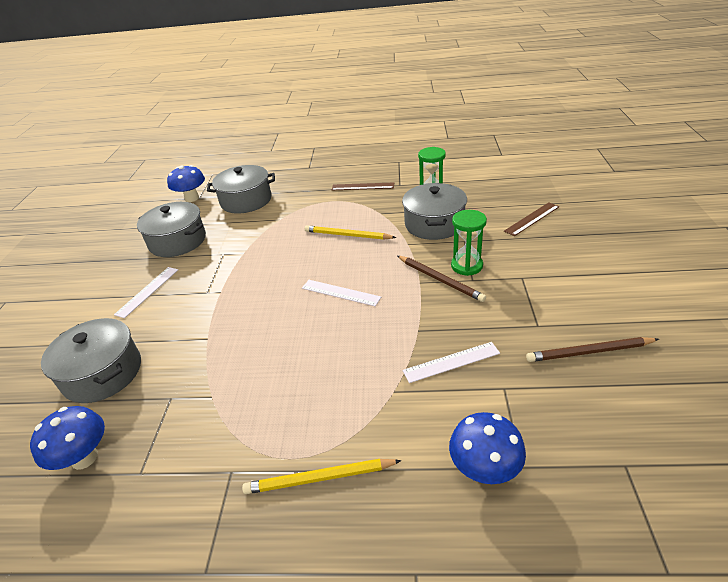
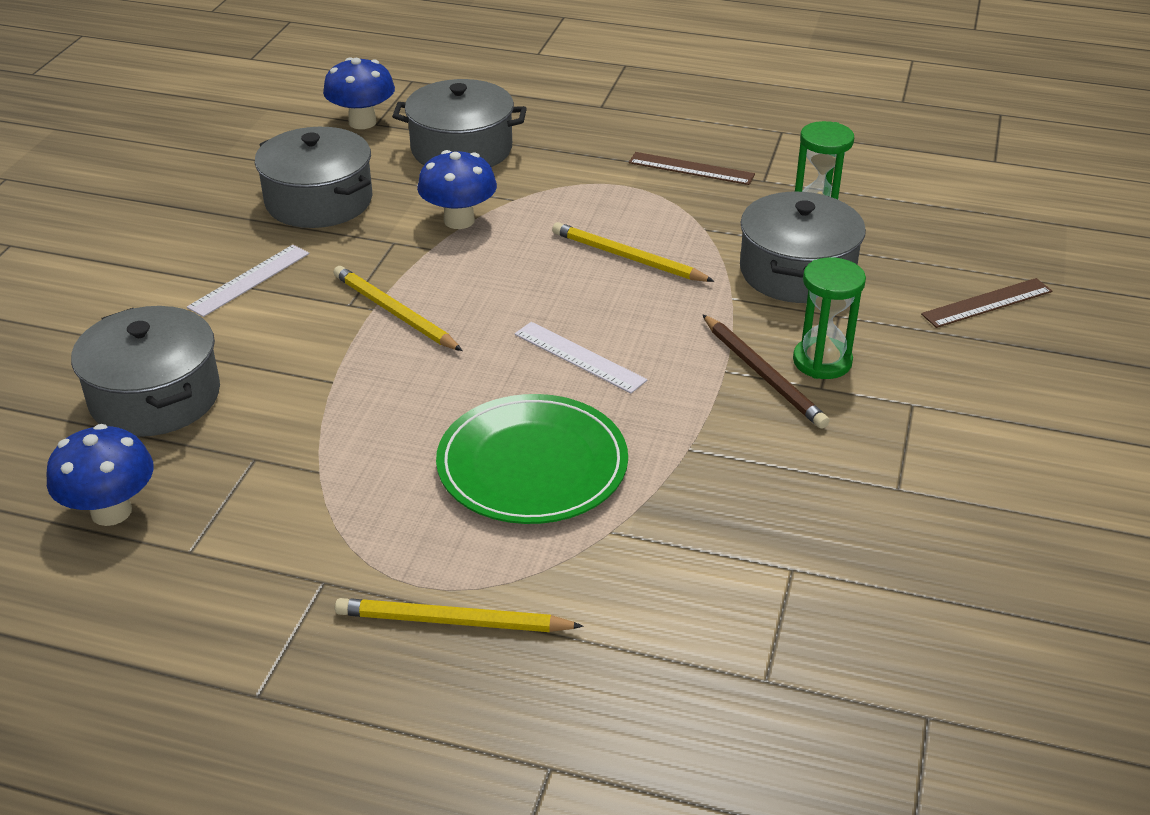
camera: 10 degrees right, 0 degrees up
white ruler [403,342,500,383] -> none
blue mushroom [449,412,526,484] -> blue mushroom moved to [417,150,497,229]
brown pencil [526,337,659,362] -> none
none -> yellow pencil [333,266,463,351]
none -> green plate [436,394,628,524]

